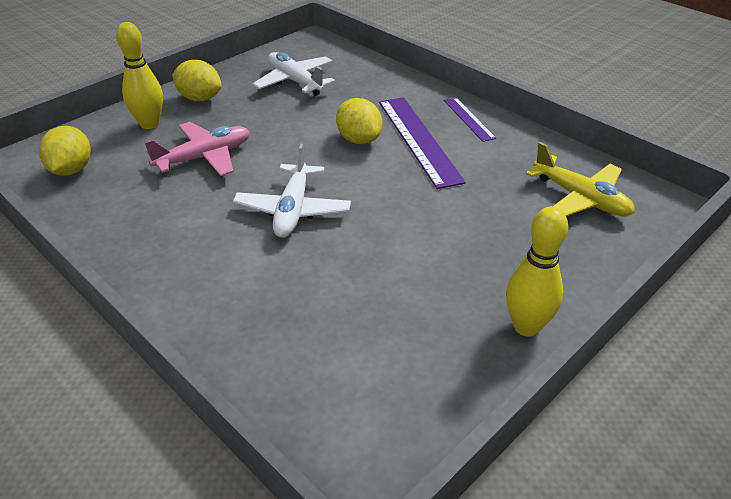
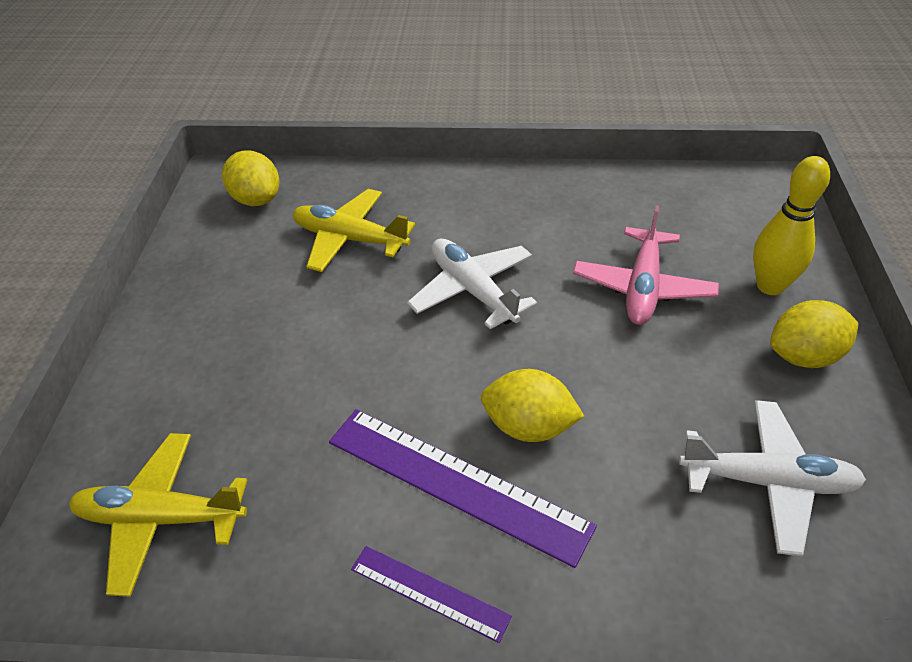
camera: 140 degrees right, 5 degrees up
yellow lemon [39,126,91,176] -> yellow lemon moved to [222,151,280,206]
yellow bowling pin [506,206,568,337] -> none
none -> yellow plane [293,189,415,272]

